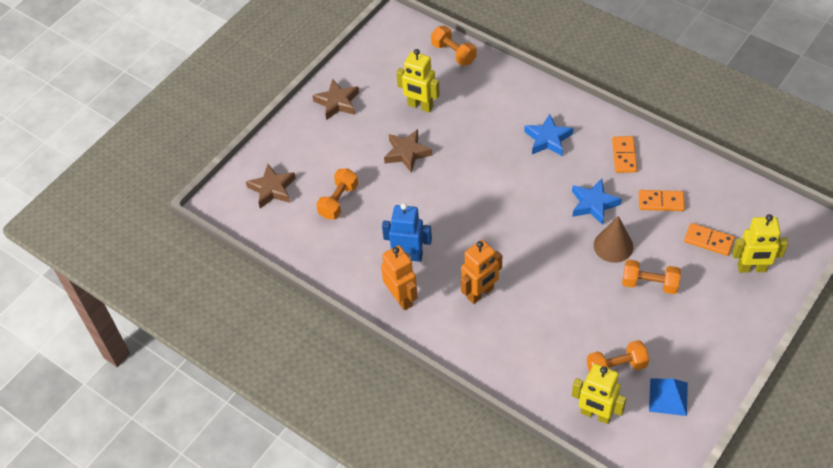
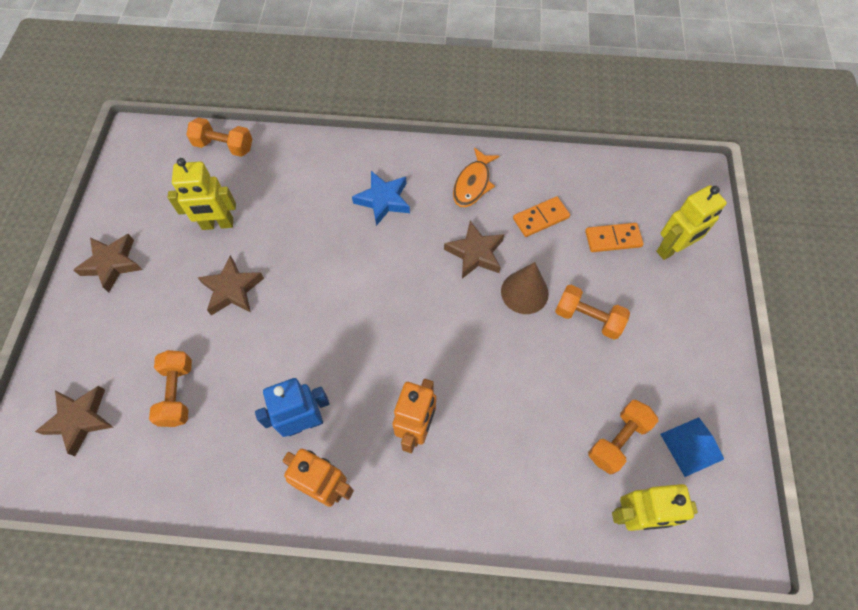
camera: 35 degrees left, 10 degrees up
blue star [572,179,622,225] -> brown star [444,221,504,279]
orange domino [612,136,637,173] -> orange fish [453,148,499,207]
orange dumbbell [622,260,681,294] -> orange dumbbell turned 45 degrees clockwise [555,285,630,340]

